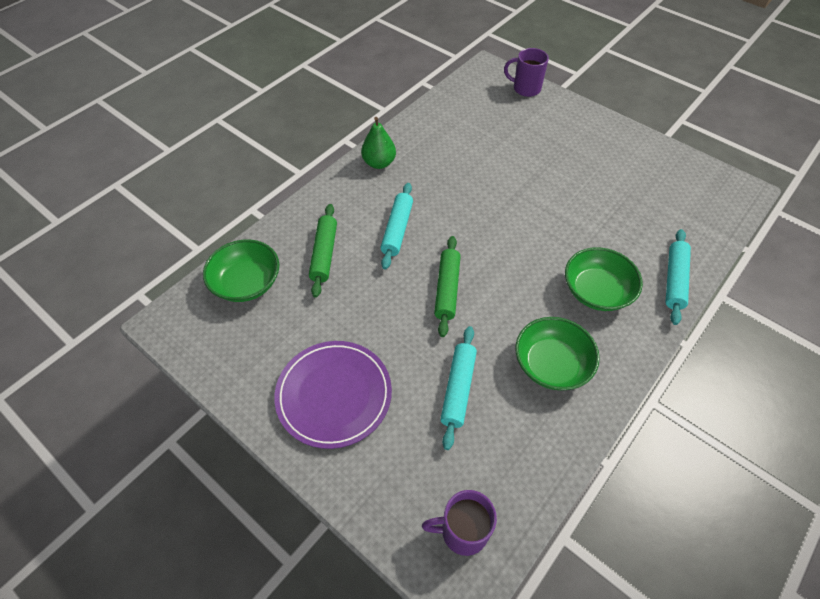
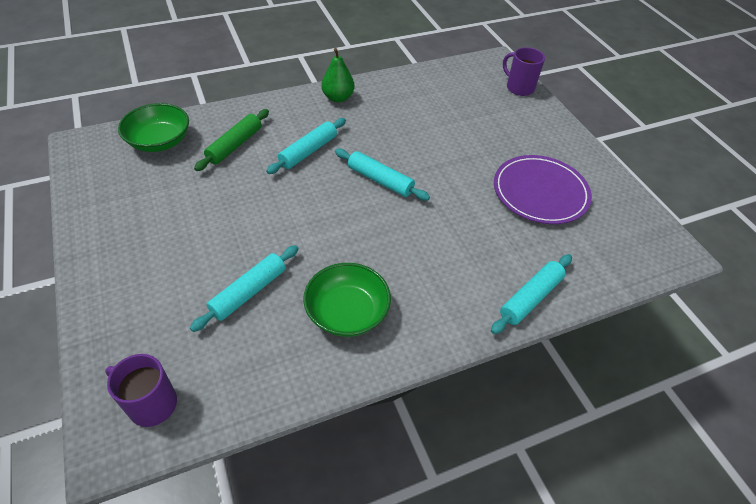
camera: 25 degrees right, 5 degrees down
purple plate [274,341,392,449] -> purple plate moved to [494,155,592,224]
green rolling pin [434,236,461,337] -> none
green bowl [565,247,643,311] -> none
none -> turquoise rolling pin [335,148,430,201]

